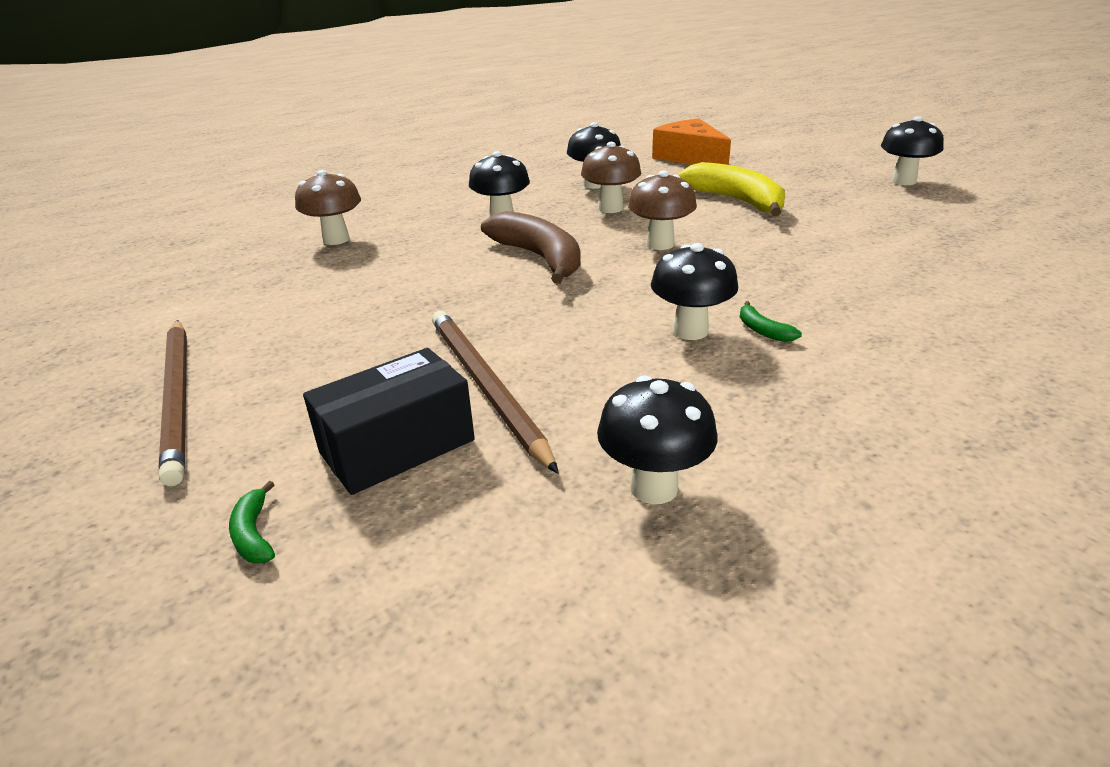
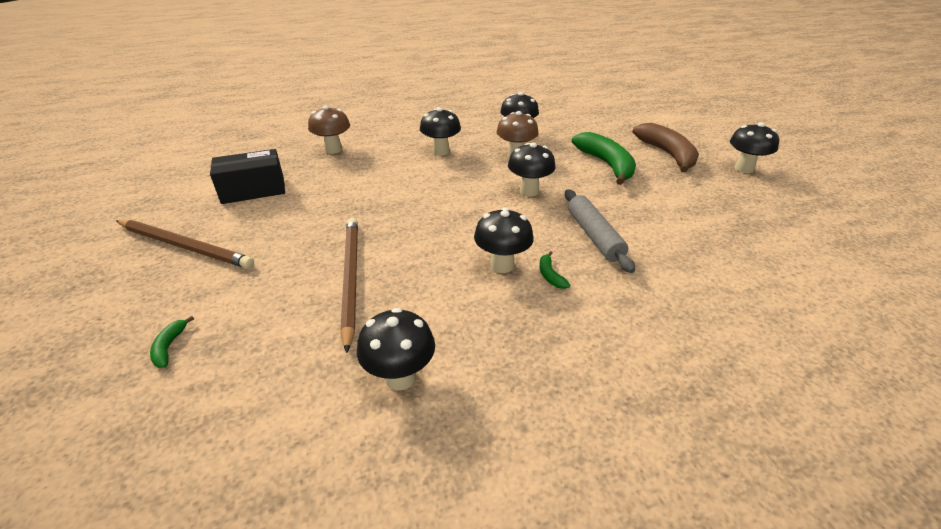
camera: 15 degrees right, 5 degrees up
brown pencil [159,320,187,486] -> brown pencil turned 60 degrees counterclockwise [116,220,254,269]
black box [303,348,475,495] -> black box moved to [210,149,285,204]
brown banana [481,211,581,284] -> brown banana moved to [632,123,699,173]
brown mushroom [628,170,697,250] -> black mushroom [508,143,556,196]
orange cheese [652,118,731,165] -> none
yellow banana [678,162,785,216] -> green banana [572,132,636,185]
none -> grey rolling pin [565,189,635,273]

